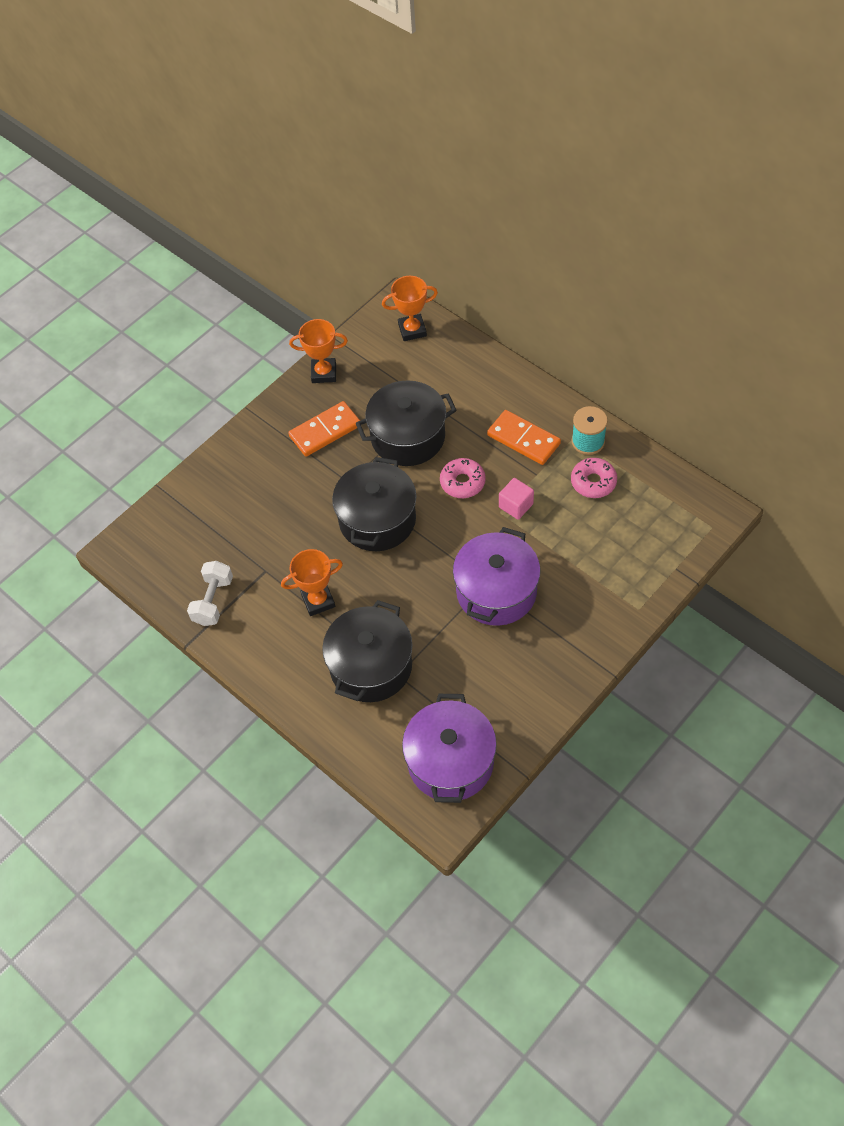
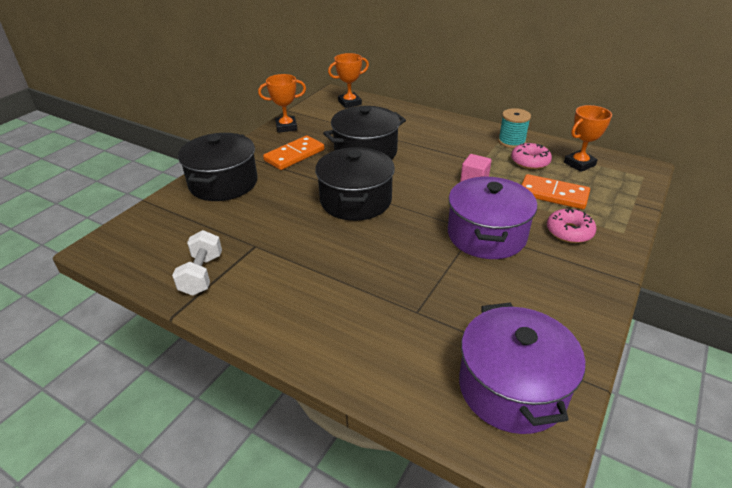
camera: 15 degrees left, 20 degrees down
orange trophy [281,549,343,616] -> orange trophy moved to [564,105,612,172]
black pot [322,600,412,702] -> black pot moved to [178,133,258,201]
pink donut [440,458,486,498] -> pink donut moved to [547,209,596,243]
orange domino [487,410,561,465] -> orange domino moved to [522,174,590,209]

